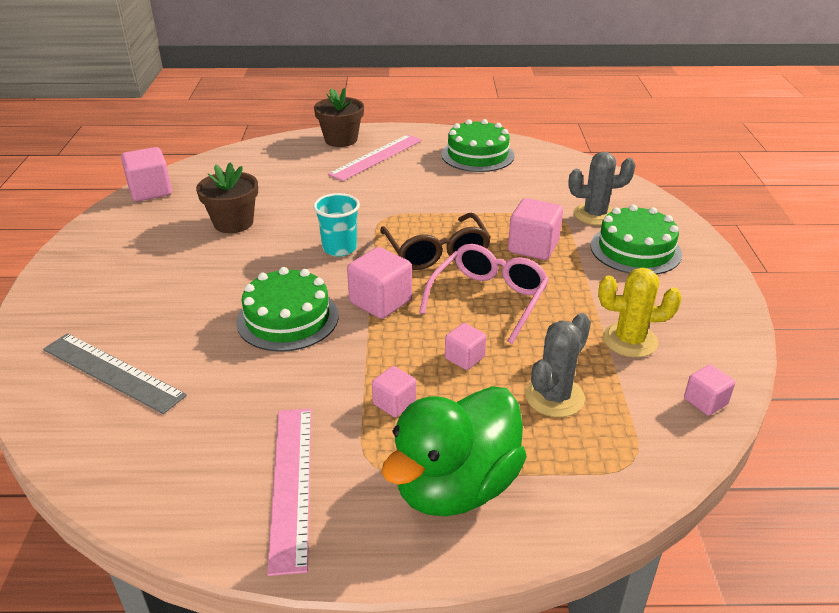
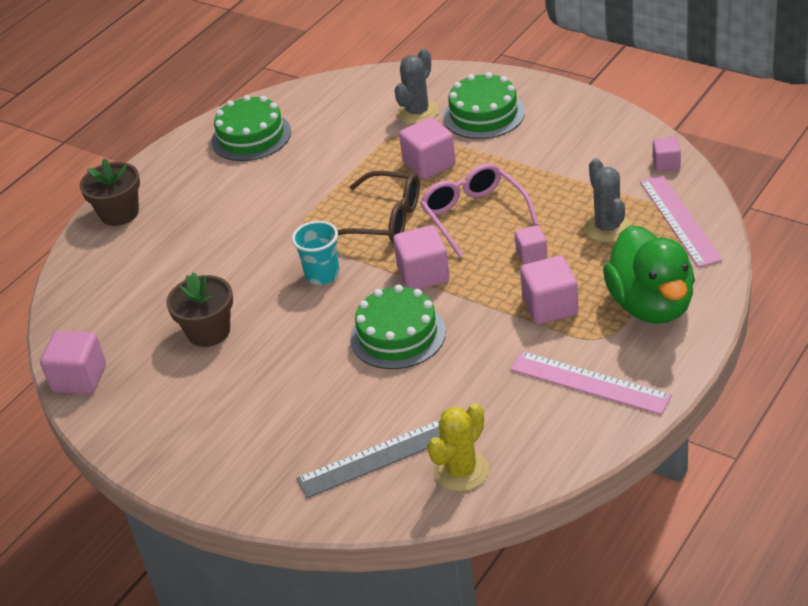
camera: 50 degrees left, 5 degrees up
pink ruler [328,134,422,181] -> pink ruler moved to [640,175,723,268]
pink cube [372,366,416,417] -> pink cube [520,256,579,325], size x1.70
yellow cactus [598,268,682,358] -> yellow cactus moved to [427,404,489,492]

